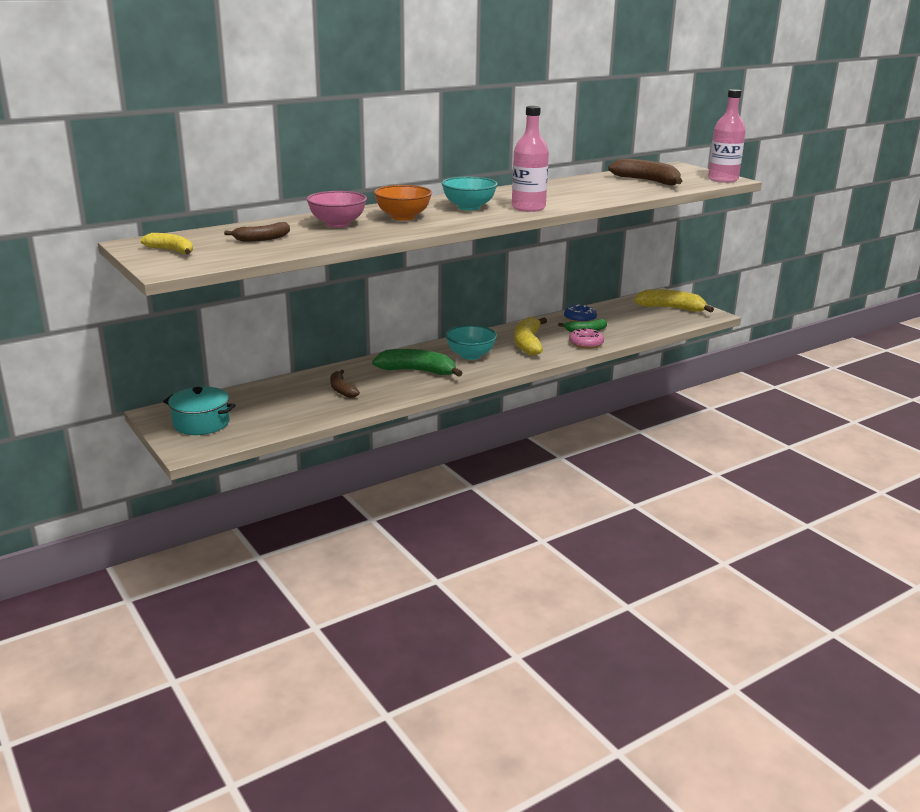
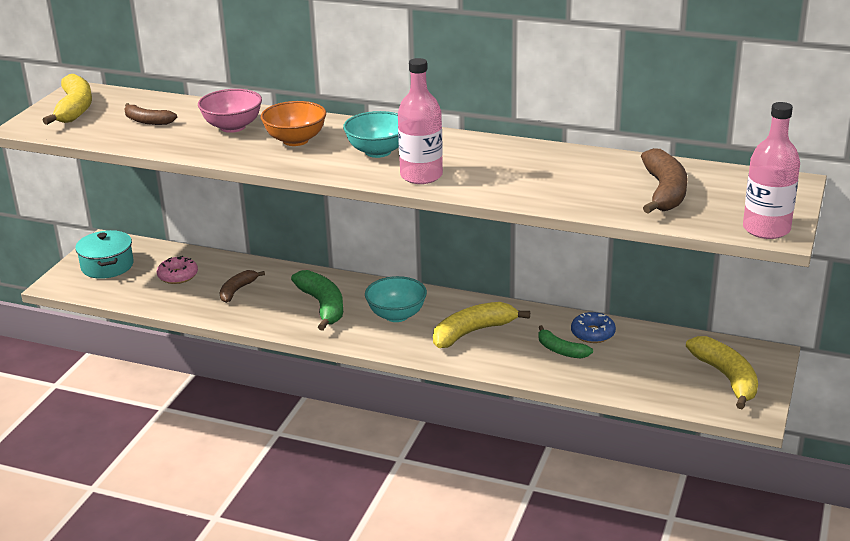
camera: 55 degrees right, 5 degrees up
yellow banana [140,233,193,254] -> yellow banana [42,74,92,125], size x1.65
pink donut [569,328,604,349] -> pink donut moved to [157,256,198,284]

